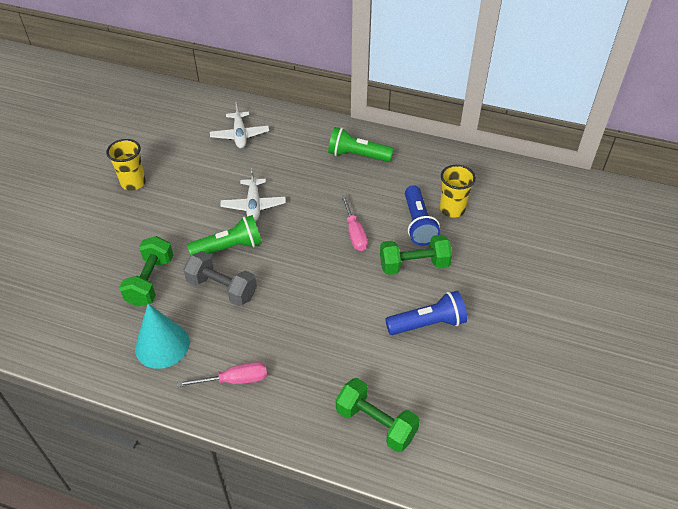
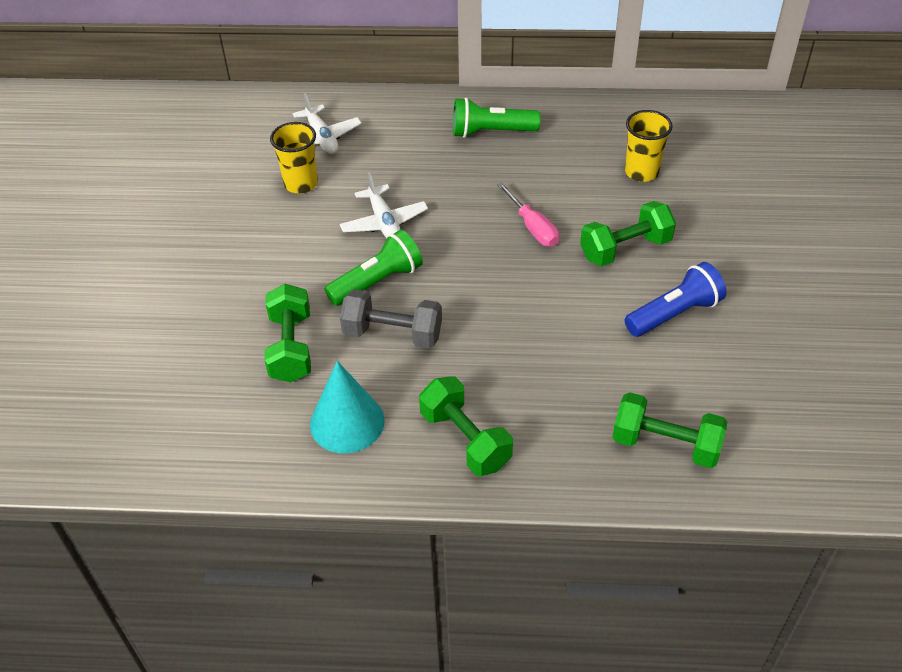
camera: 15 degrees left, 0 degrees up
yellow cup [106,139,146,191] -> yellow cup moved to [270,122,318,194]
pink screwdriver [177,362,267,387] -> green dumbbell [419,376,513,476]
blue flashlight [405,185,440,245] -> none

